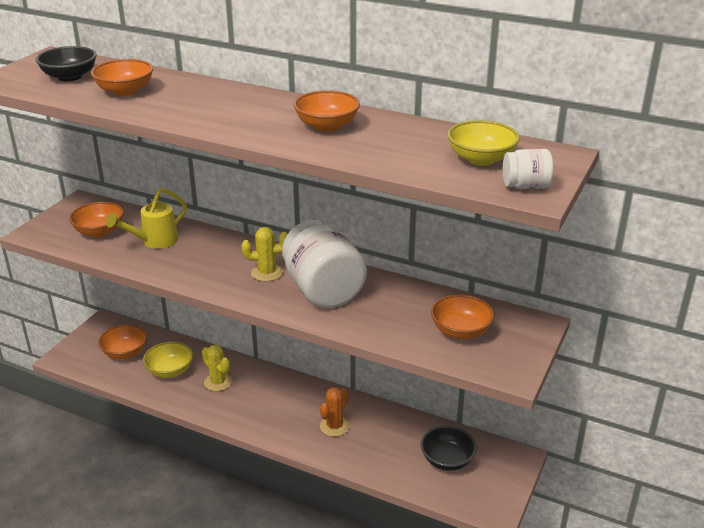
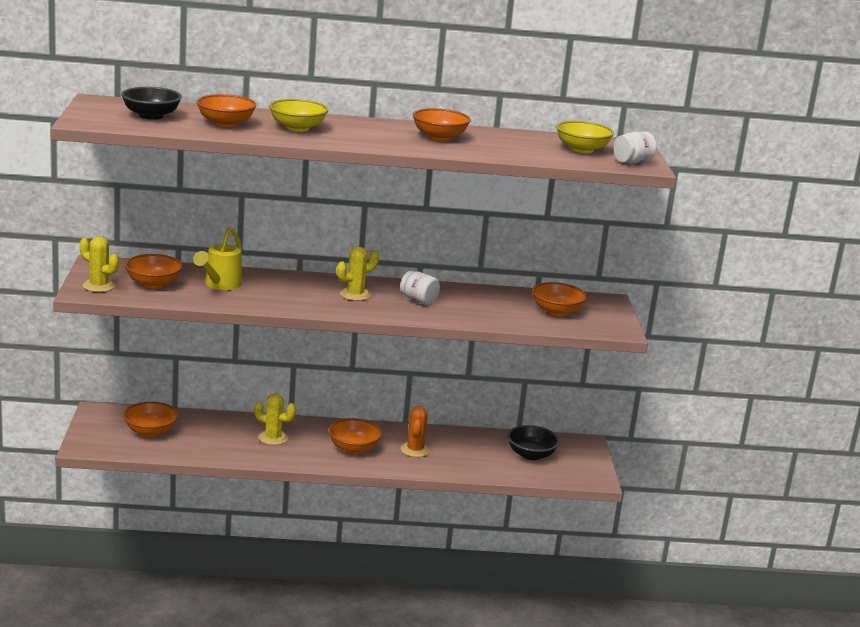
camera: 30 degrees left, 10 degrees down
yellow bowl [143,342,193,378] -> yellow bowl moved to [269,99,328,132]
white jar [282,220,367,308] -> white jar [400,271,440,305], size x0.46
none -> yellow cactus [80,236,119,292]
none -> orange bowl [328,419,382,454]

